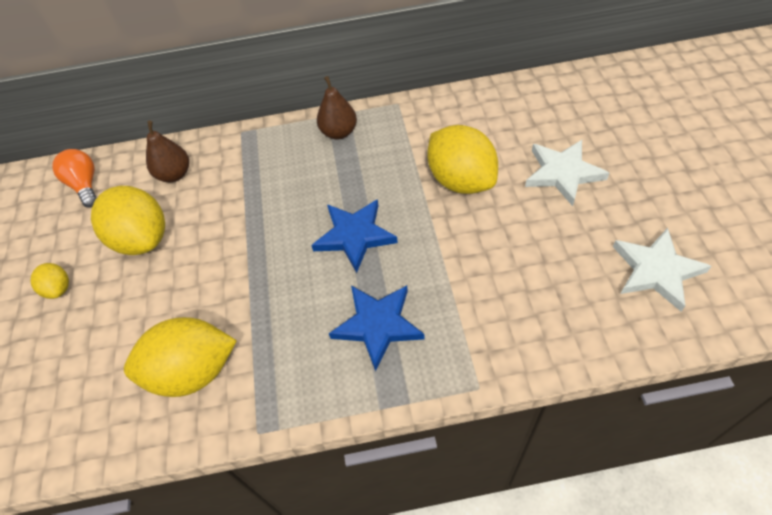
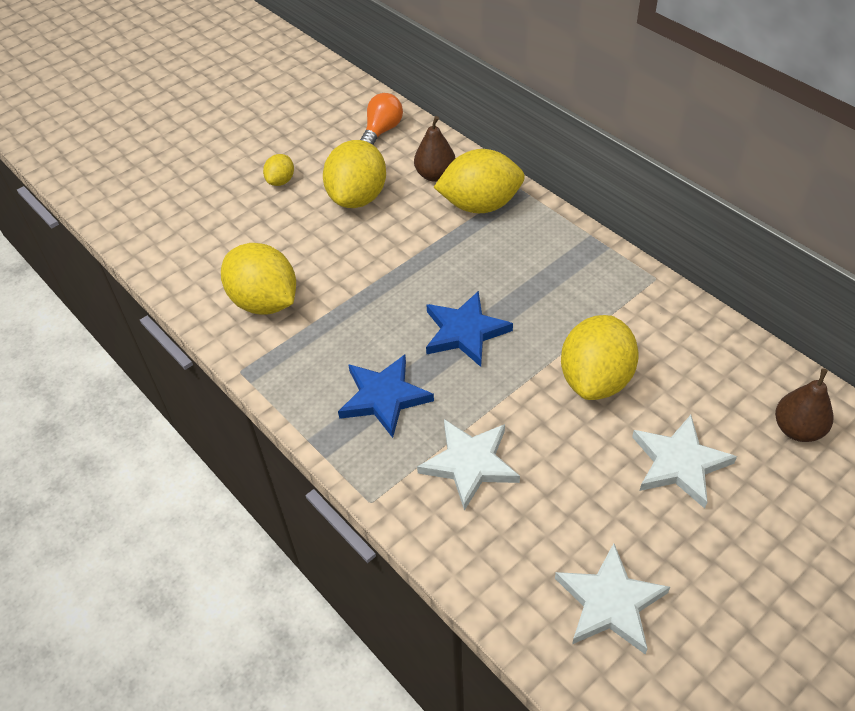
camera: 55 degrees right, 5 degrees down
brown pear [317,76,357,140] -> brown pear moved to [775,368,833,442]
none -> white star [417,419,520,511]
none -> yellow lemon [434,149,525,213]

